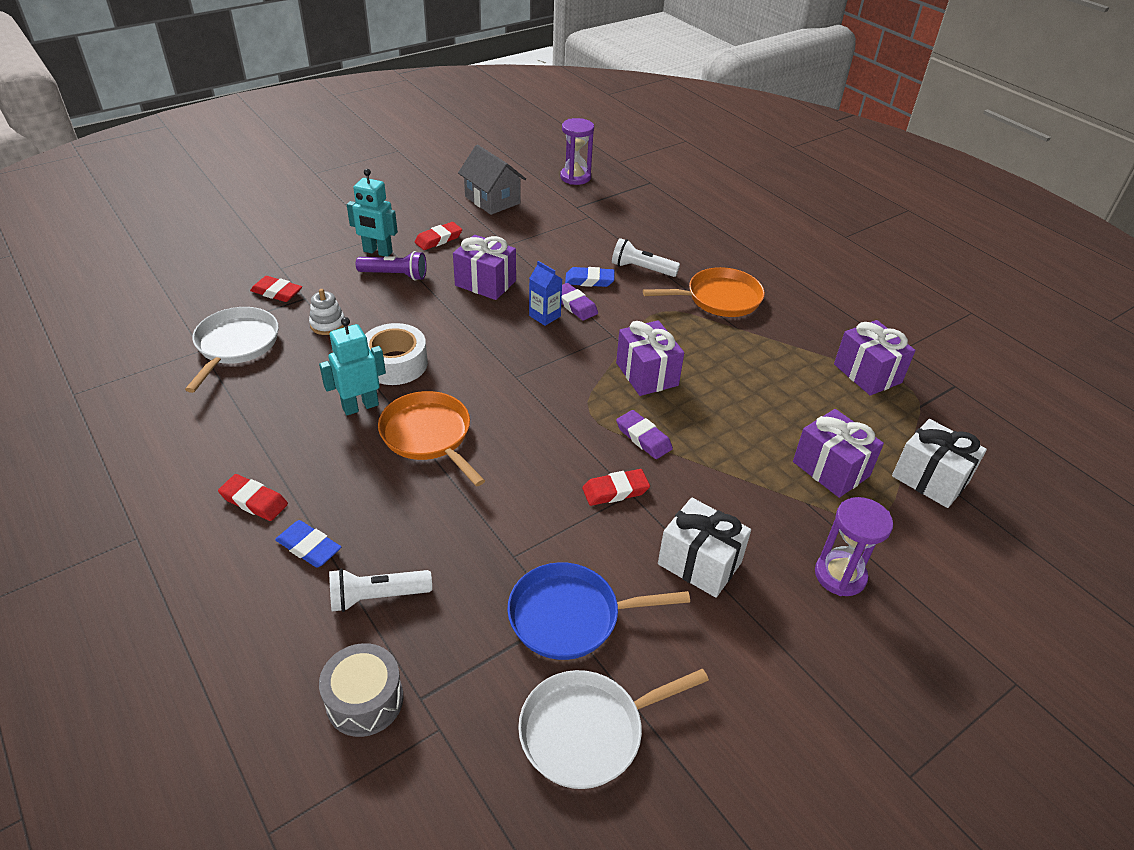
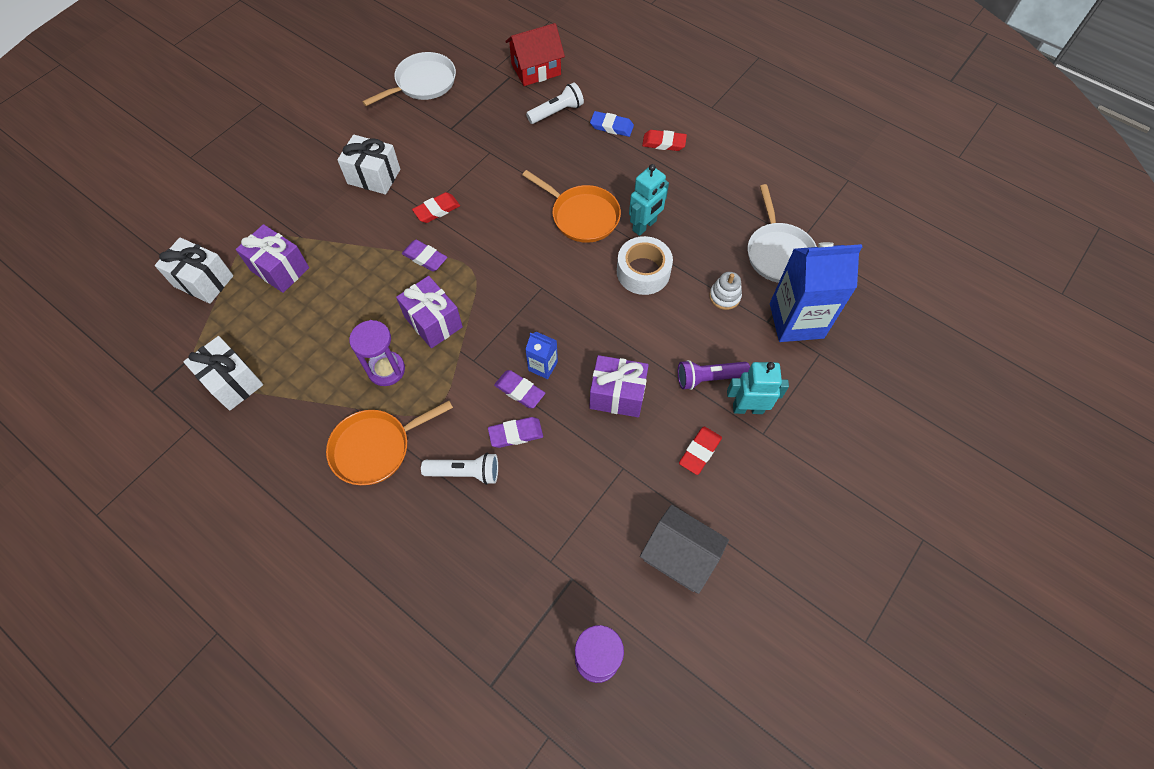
camera: 165 degrees right, 20 degrees up
red eraser [250,276,302,302] -> blue carton [770,242,862,342]
grey drum [319,643,404,737] -> red house [505,23,565,86]
blue pan [507,562,690,660] -> none
blue eraser [565,267,615,287] -> purple eraser [488,417,543,448]
purple hourglass [815,497,893,596] -> purple hourglass moved to [349,320,405,386]
purple gift [834,320,915,396] -> white gift [183,336,263,411]

